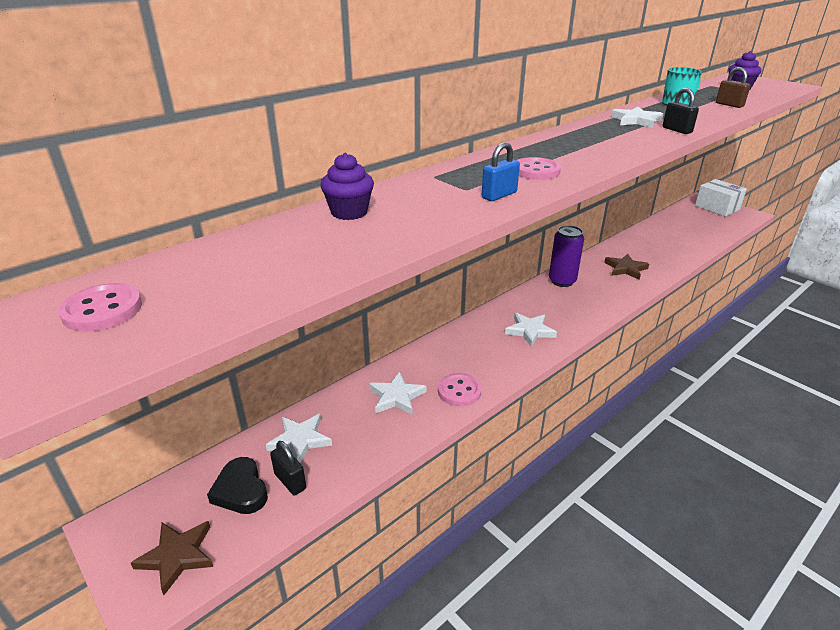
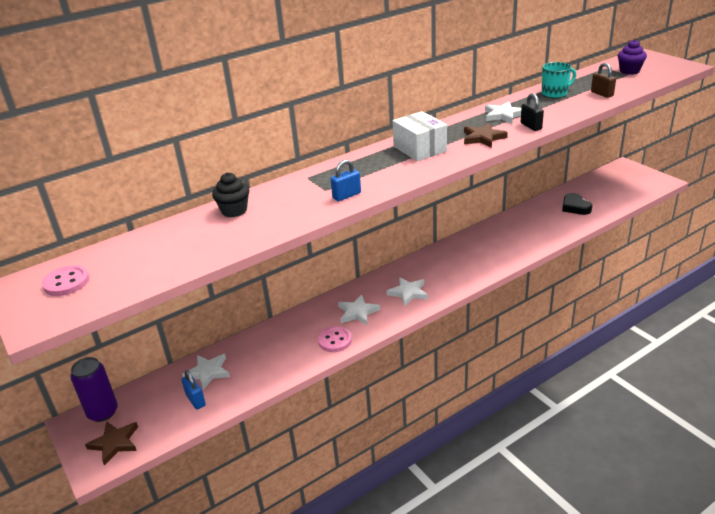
camera: 10 degrees right, 0 degrees up
black heart [207,457,268,514] -> black heart moved to [562,193,592,215]
black padlock [270,441,306,495] -> blue padlock [181,370,206,410]
purple cupcake [320,153,374,220] -> black cupcake [212,172,249,217]
white star [369,372,426,415] -> white star moved to [338,295,380,325]
pink button [517,157,561,180] -> none
purple can [549,225,584,287] -> purple can moved to [70,357,118,422]
brown star [604,254,649,280] -> brown star moved to [464,123,508,148]
white box [695,179,747,217] -> white box moved to [392,111,447,161]

